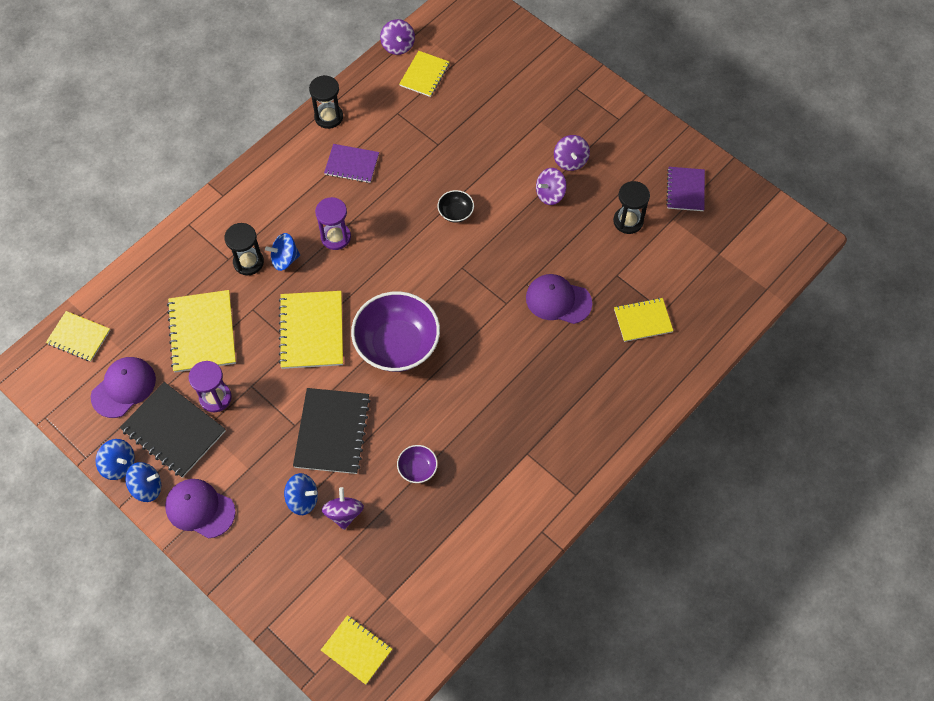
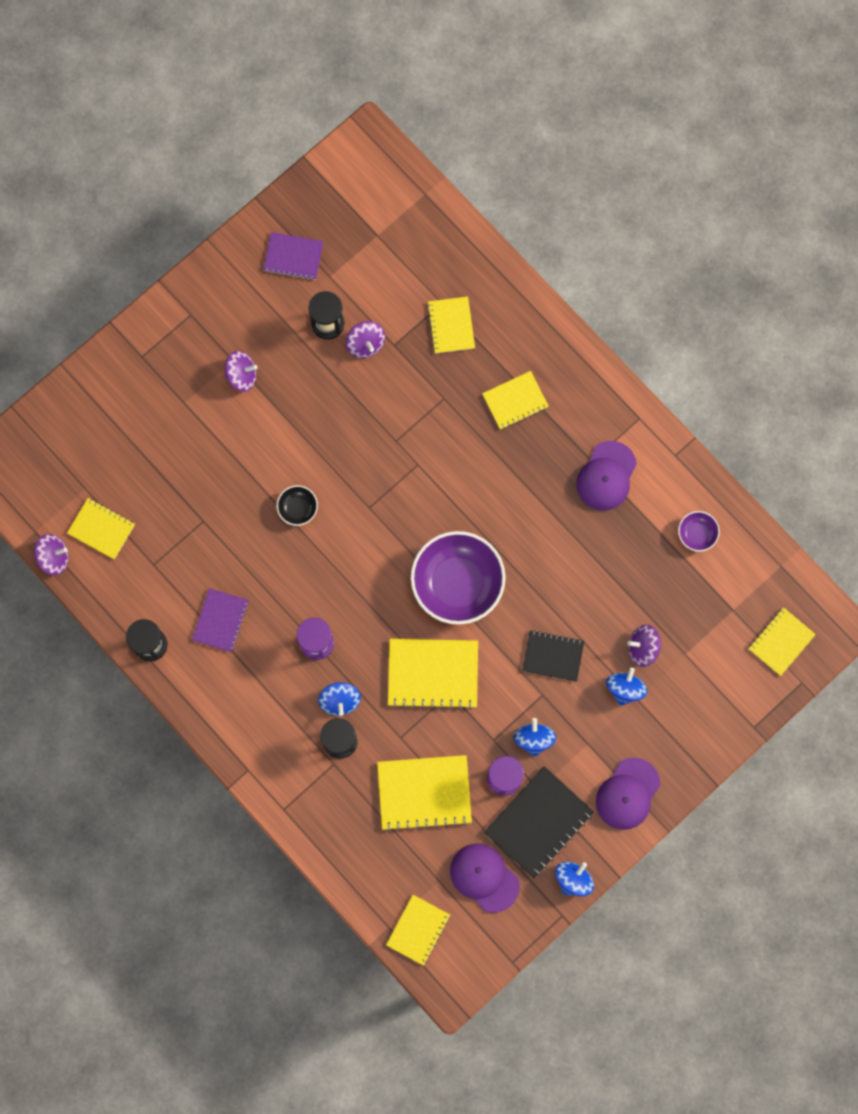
camera: 85 degrees left, 15 degrees up
blue spinning top [125,462,161,502] -> blue spinning top moved to [513,718,556,757]
black notebook [293,388,371,474] -> black notebook [522,630,584,682], size x0.63
purple bowl [397,445,438,483] -> purple bowl moved to [678,511,720,552]
purple cap [526,274,592,324] -> purple cap moved to [577,441,637,511]
purple spinning top [536,168,567,205] -> purple spinning top moved to [346,321,385,358]
none -> yellow notebook [482,371,549,430]

